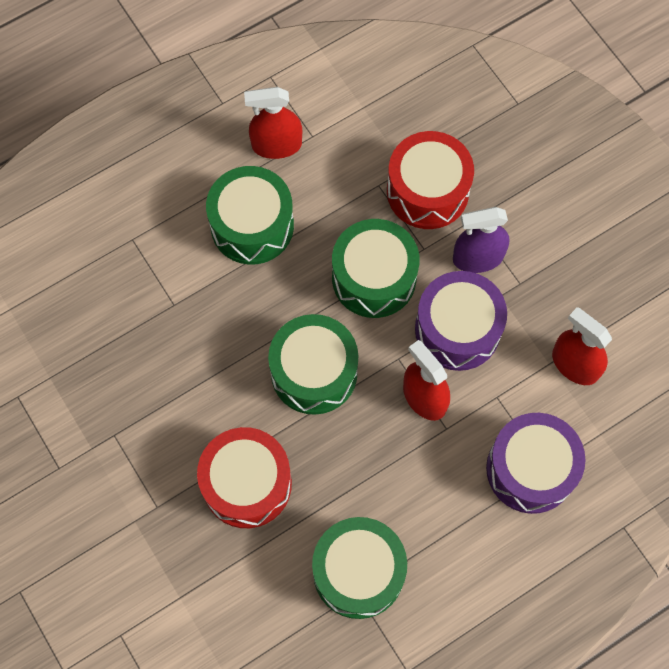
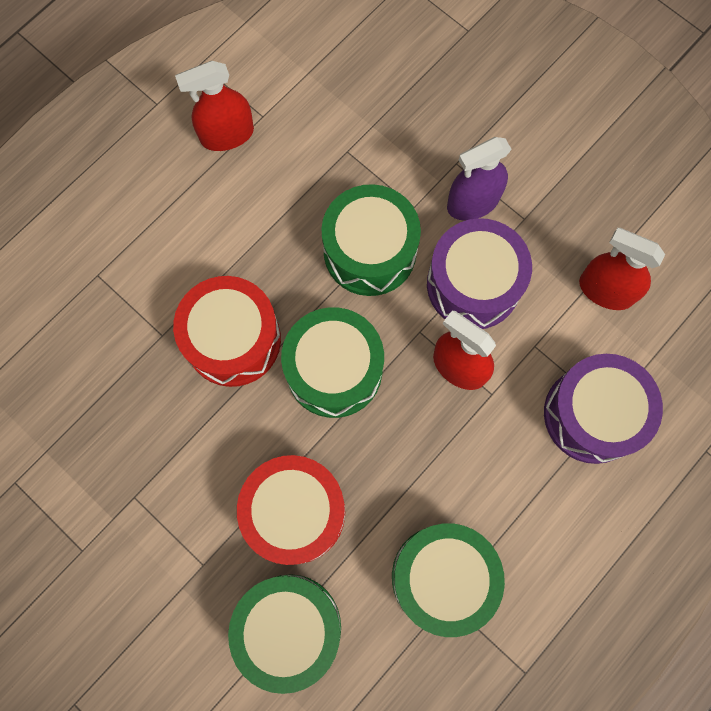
camera: 15 degrees left, 5 degrees up
green drum [206,166,294,265] -> green drum moved to [228,574,341,694]
red drum [387,131,474,229] -> red drum moved to [173,276,281,387]

